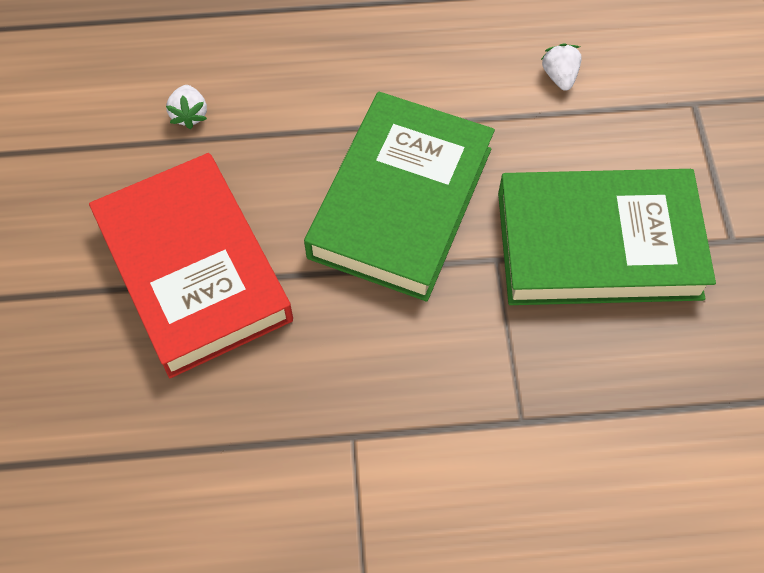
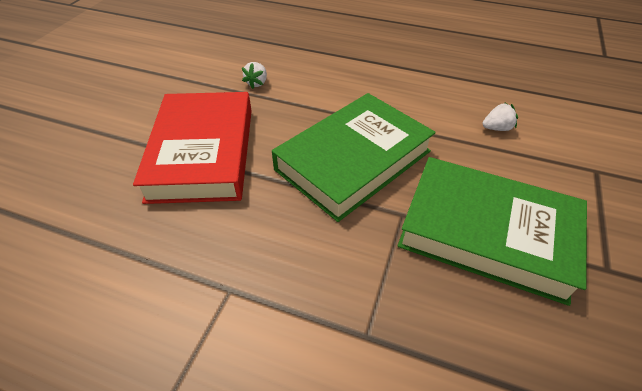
camera: 25 degrees right, 15 degrees down
white strawberry [541,43,582,91] -> white strawberry turned 60 degrees clockwise [483,102,518,131]

